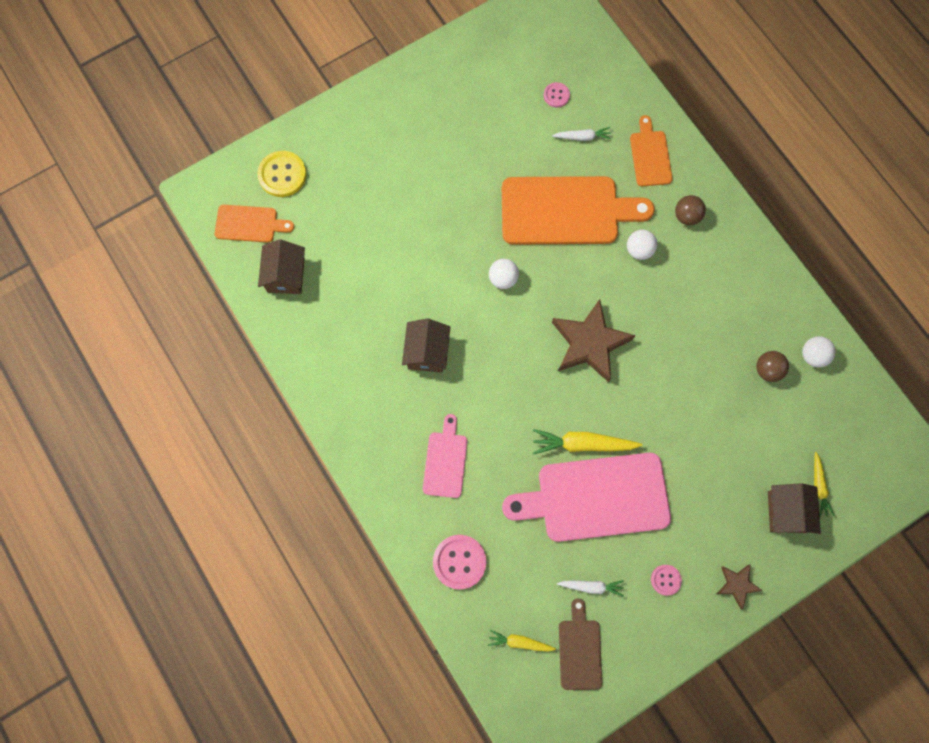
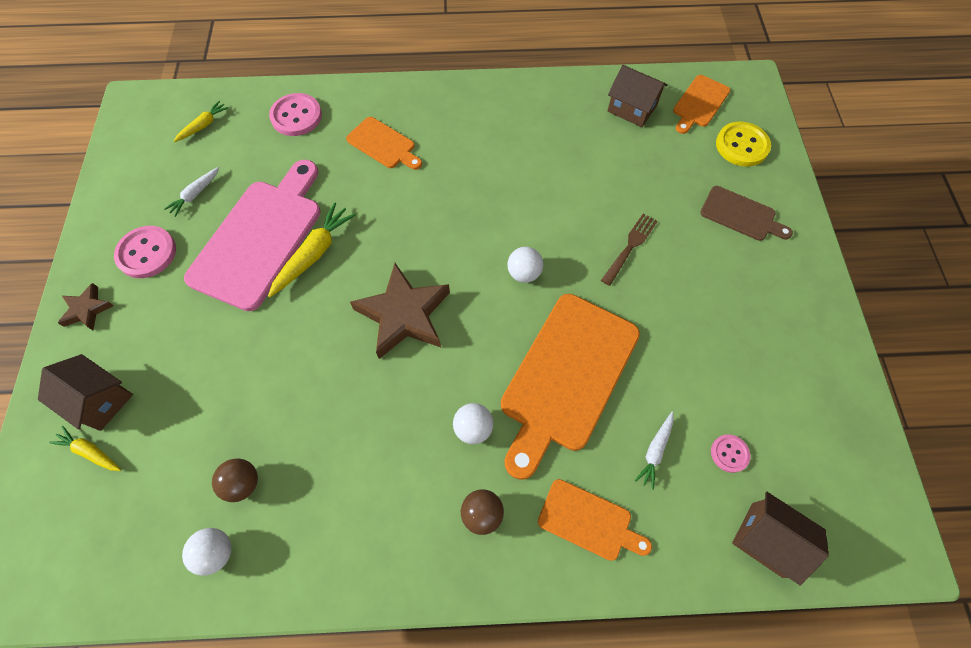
camera: 120 degrees right, 10 degrees down
brown house [402,318,450,373] -> brown house moved to [732,492,829,586]
pink cutting board [423,414,467,498] -> orange cutting board [346,117,422,170]
brown cutting board [559,598,602,690] -> brown cutting board moved to [700,186,793,241]
pink button [651,565,682,596] -> pink button [114,226,176,278], size x1.78
none -> brown fork [601,213,658,286]

